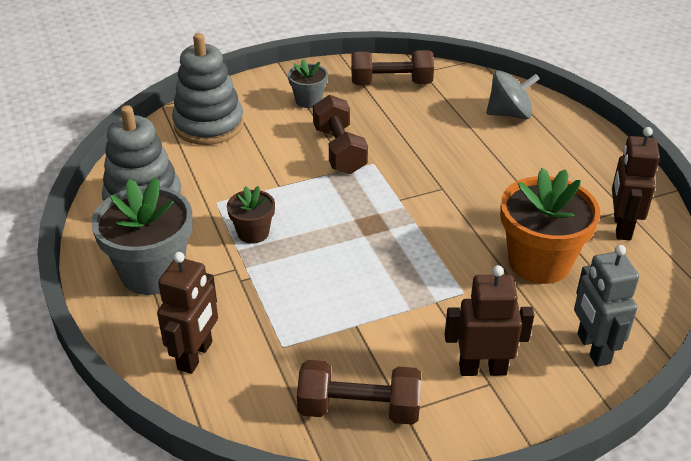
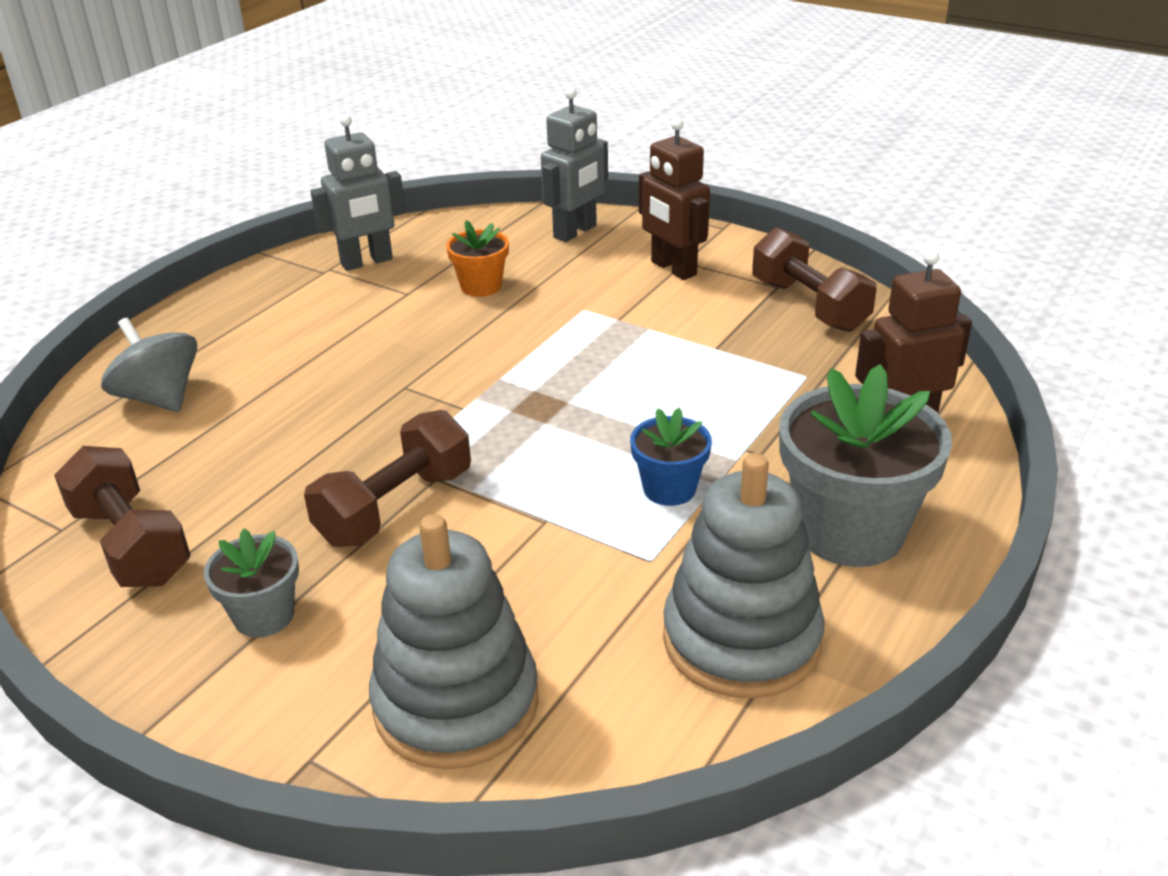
camera: 125 degrees left, 5 degrees down
brown flower pot [227,186,275,244] -> blue flower pot [630,408,712,506]
orange flower pot [500,168,601,284] -> orange flower pot [446,220,509,297], size x0.52
brown robot [612,127,660,240] -> grey robot [311,114,405,271]

